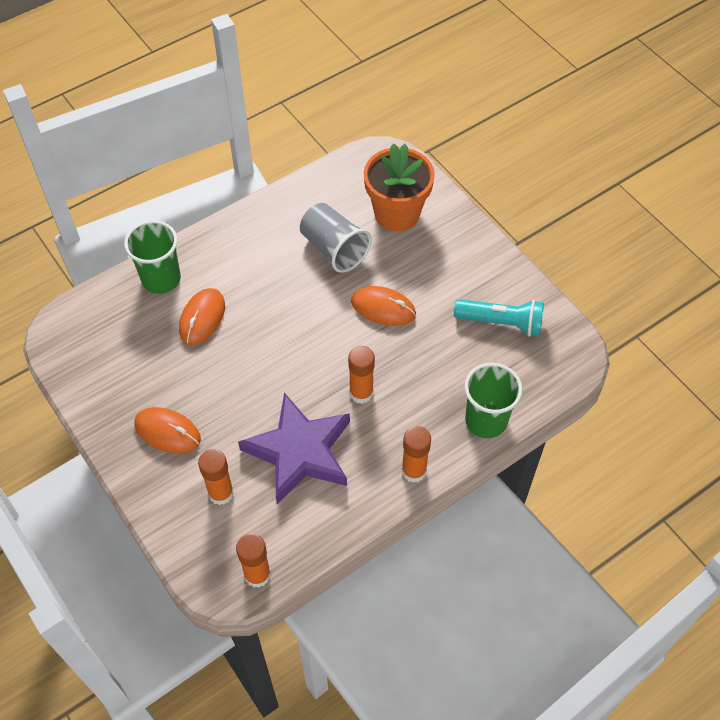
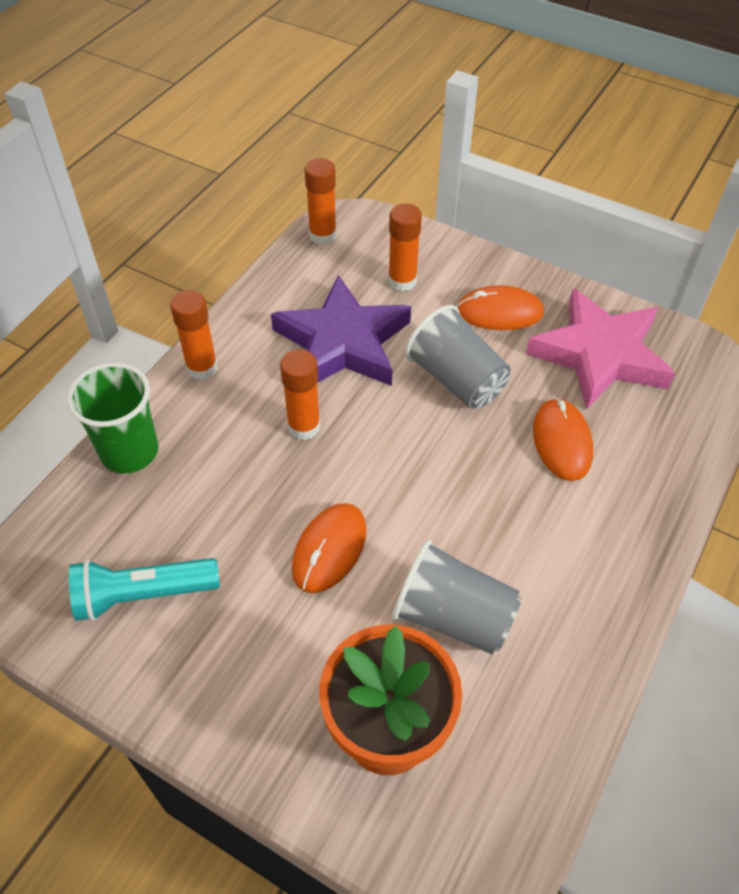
camera: 155 degrees right, 5 degrees down
green cup [124,220,181,294] -> none
orange mouse [351,286,416,326] -> orange mouse turned 60 degrees counterclockwise [292,503,366,593]
none -> grey cup [405,305,511,409]
none -> pink star [526,288,675,410]

